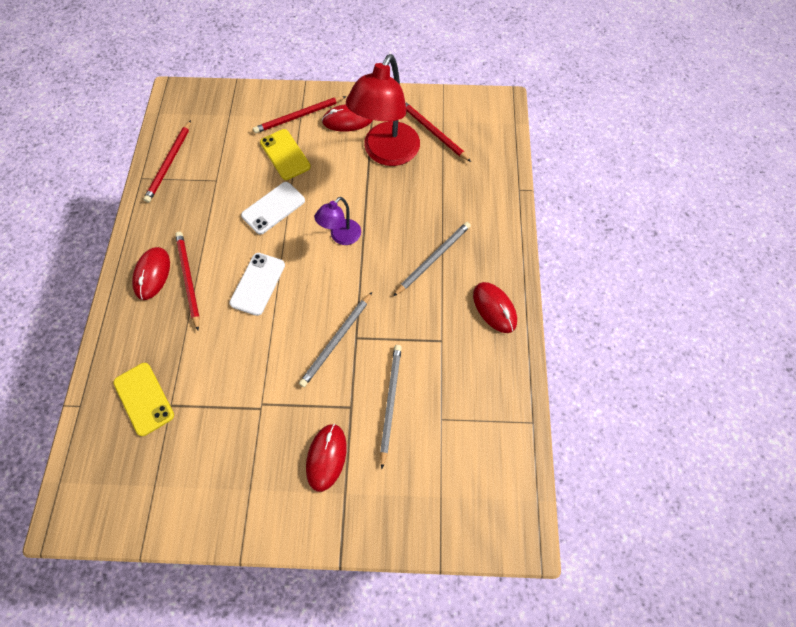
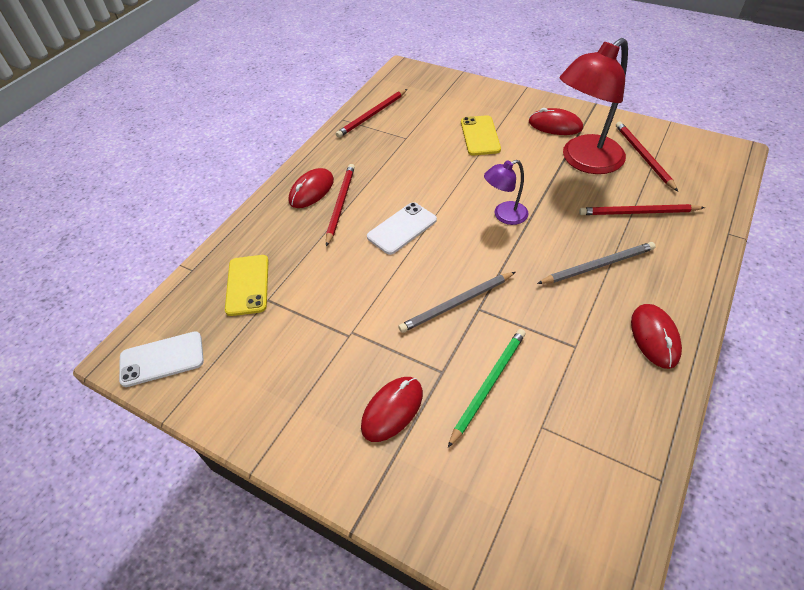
camera: 30 degrees right, 15 degrees down
white phone [241,182,305,234] -> white phone moved to [119,331,204,387]
red pencil [253,96,346,133] -> red pencil moved to [579,204,705,215]
grey pencil [380,345,402,469] -> green pencil [448,329,526,448]

